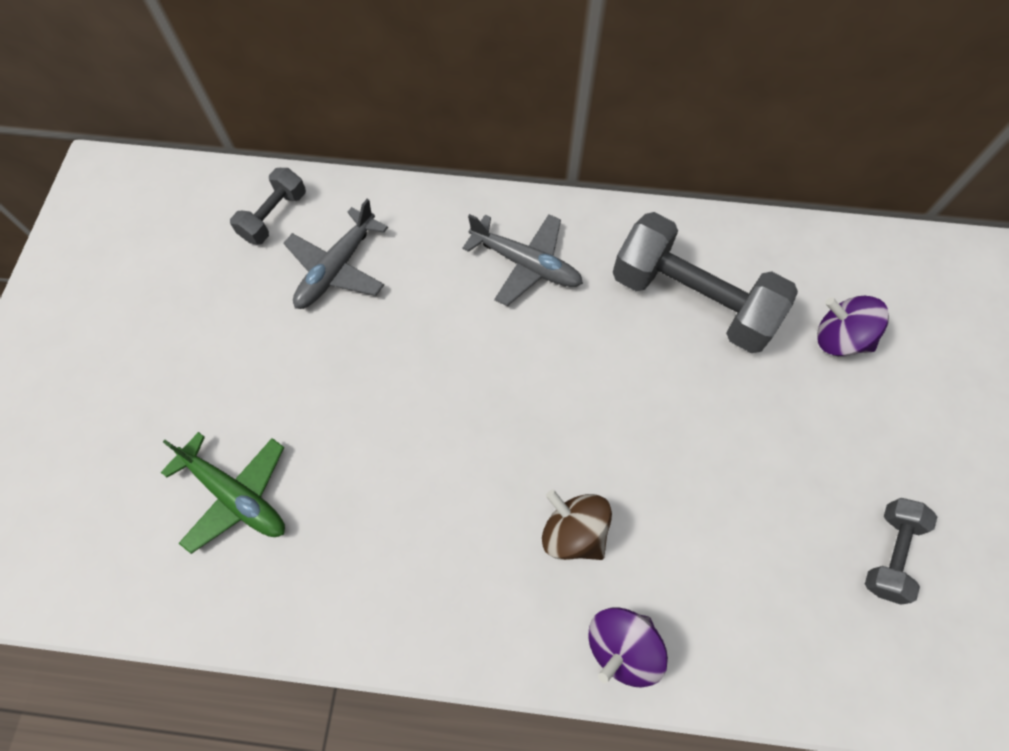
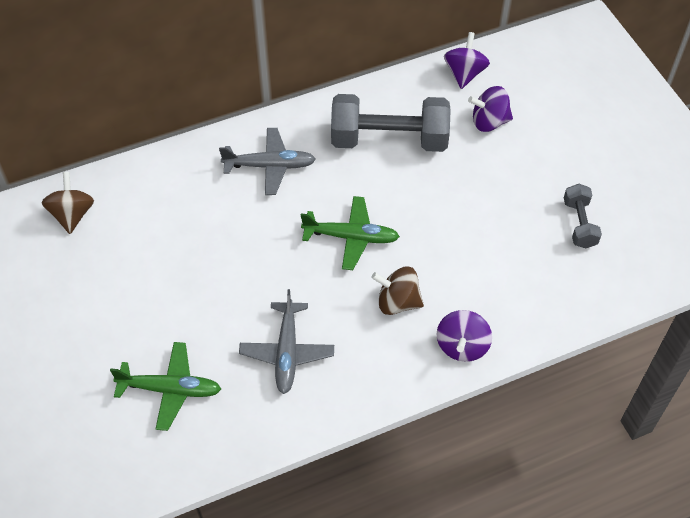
camera: 30 degrees left, 10 degrees down
grey dumbbell [230,168,306,245] -> brown spinning top [41,172,94,234]
grey plane [284,199,388,309] -> grey plane moved to [239,289,334,394]
none -> green plane [301,196,400,270]
none -> purple spinning top [444,32,490,89]

